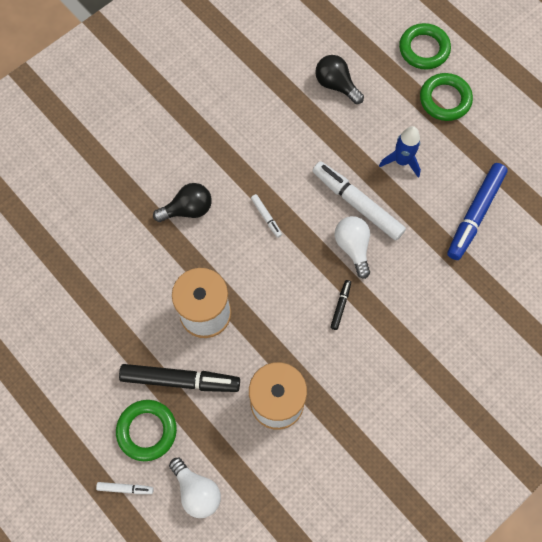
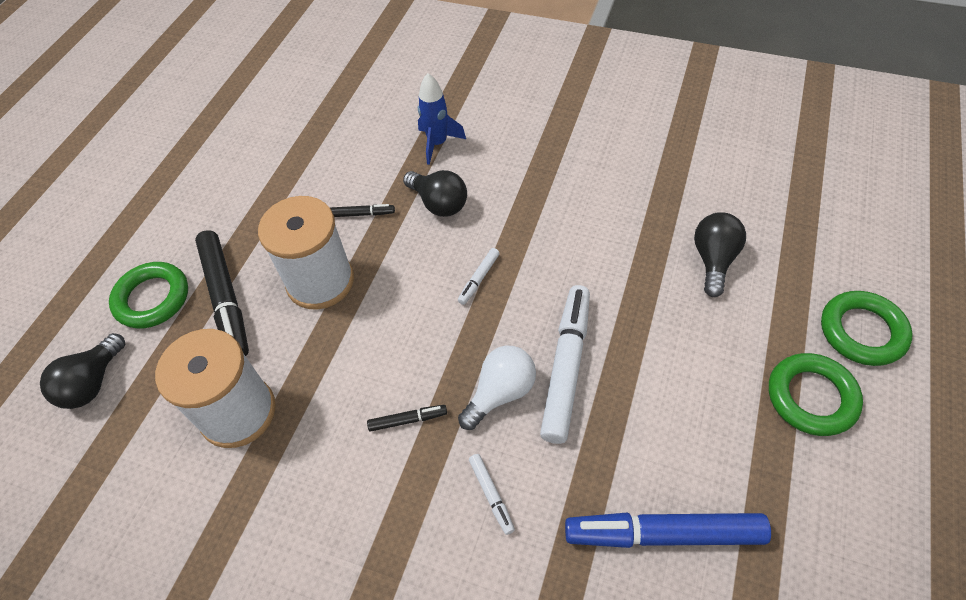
camera: 65 degrees right, 15 degrees down
white marker [96,482,154,494] -> white marker moved to [469,454,515,535]
white light bulb [169,458,221,518] -> black light bulb [40,333,126,409]
blue rocket [379,126,421,177] -> blue rocket moved to [418,73,466,165]
none -> black marker [330,204,395,217]

